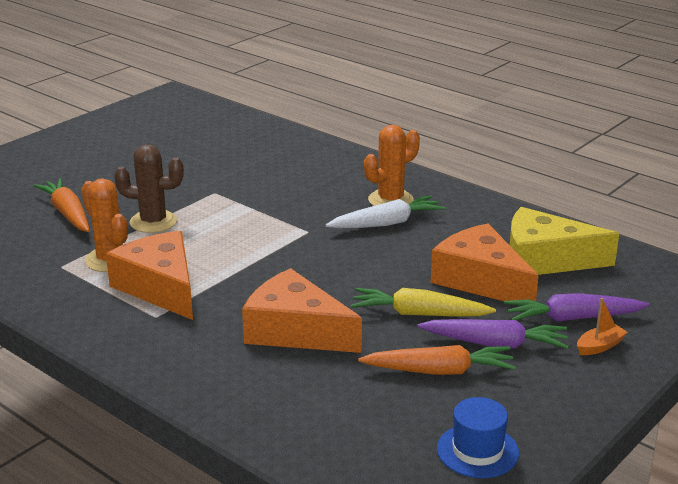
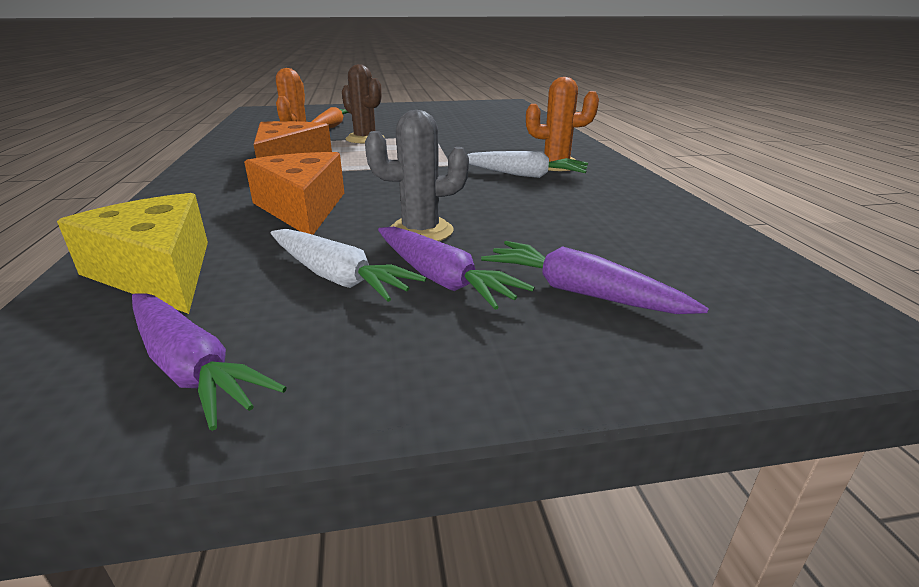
camera: 40 degrees right, 0 degrees up
yellow carrot [351,288,496,317] -> grey cactus [365,110,469,241]
orange carrot [358,345,516,375] -> white carrot [271,229,426,302]
orange cheese [431,224,539,301] -> none
blue hat [437,397,519,478] -> purple carrot [132,293,287,431]
yellow cheese [510,207,619,275] -> yellow cheese moved to [57,193,208,314]
orange boat [577,298,628,355] -> none

